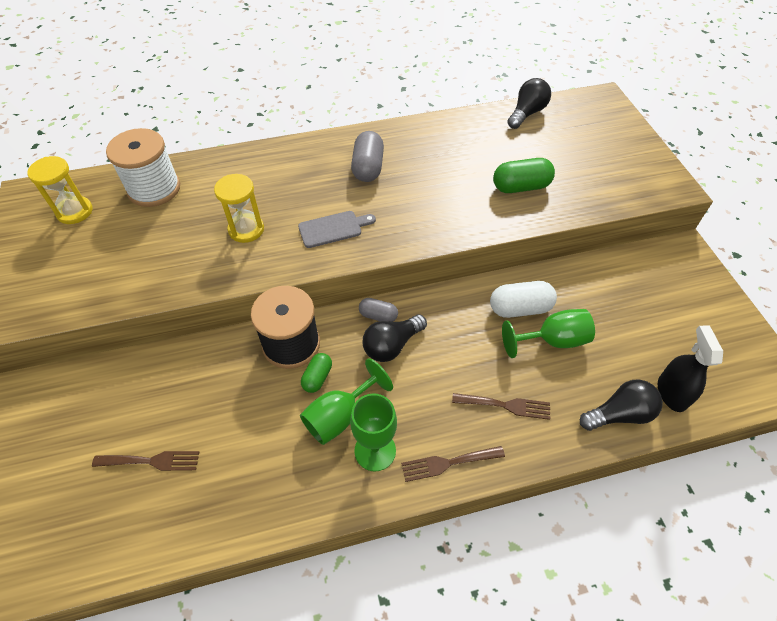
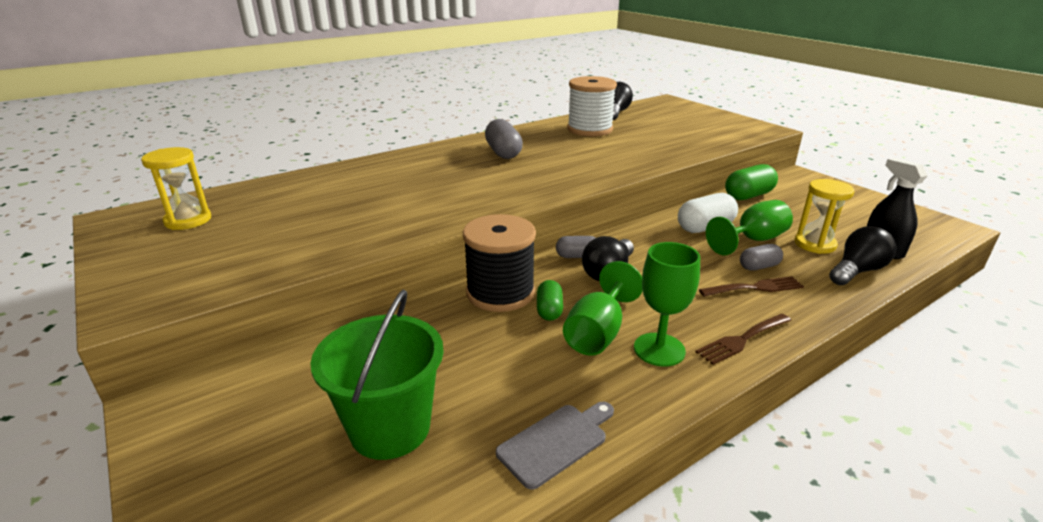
camera: 20 degrees left, 25 degrees down
brown fork [92,451,199,471] -> green bucket [310,290,444,460]
white spool [106,128,180,207] -> white spool moved to [567,76,617,136]
yellow hourglass [214,174,264,243] -> yellow hourglass moved to [795,179,855,254]
grey cutting board [298,211,376,248] -> grey cutting board moved to [496,402,614,490]
green capsule [493,158,555,193] -> green capsule moved to [725,164,778,200]
none -> grey capsule [740,244,783,271]

